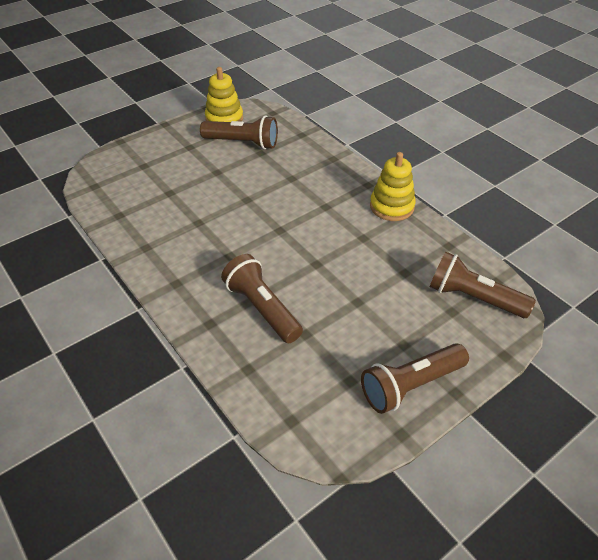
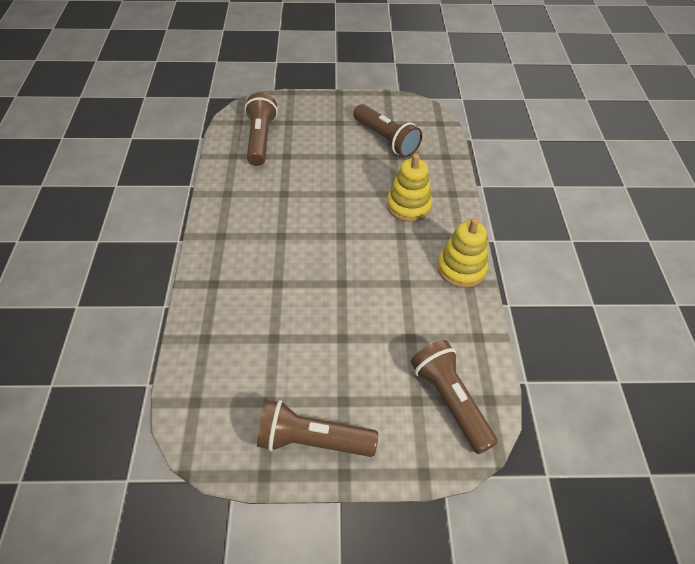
camera: 35 degrees right, 5 degrees up
yellow stacking toy [205,67,243,122] -> yellow stacking toy moved to [387,154,433,222]
brown flashlight [221,254,303,343] -> brown flashlight moved to [245,93,278,166]

